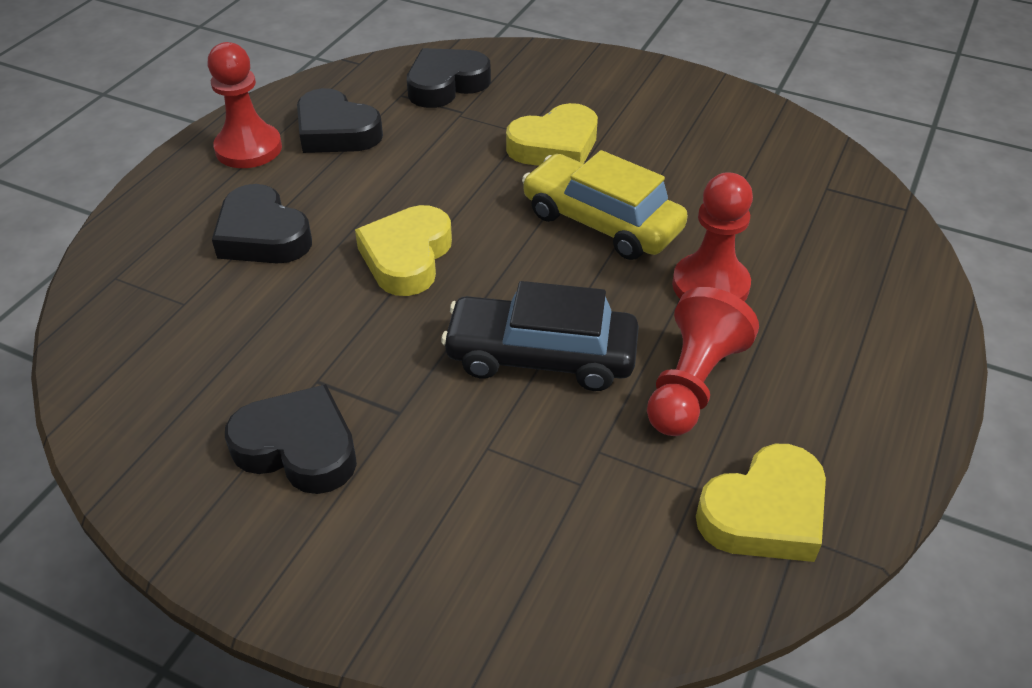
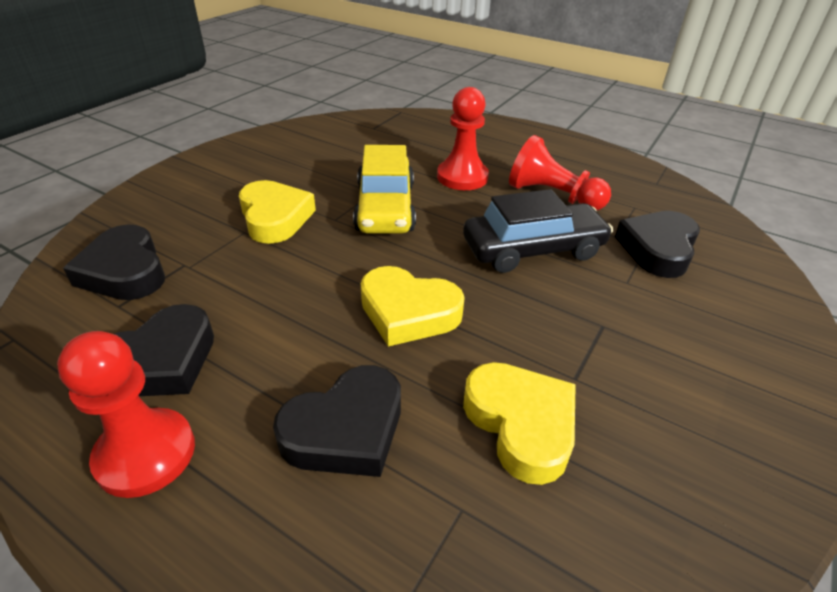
camera: 85 degrees left, 5 degrees down
black heart [225,384,357,494] -> black heart moved to [615,211,700,278]
black car [441,281,639,391] -> black car turned 120 degrees counterclockwise [463,189,613,273]
yellow car [522,150,688,260] -> yellow car turned 45 degrees counterclockwise [353,145,416,234]
yellow heart [696,444,826,562] -> yellow heart moved to [463,362,576,485]

